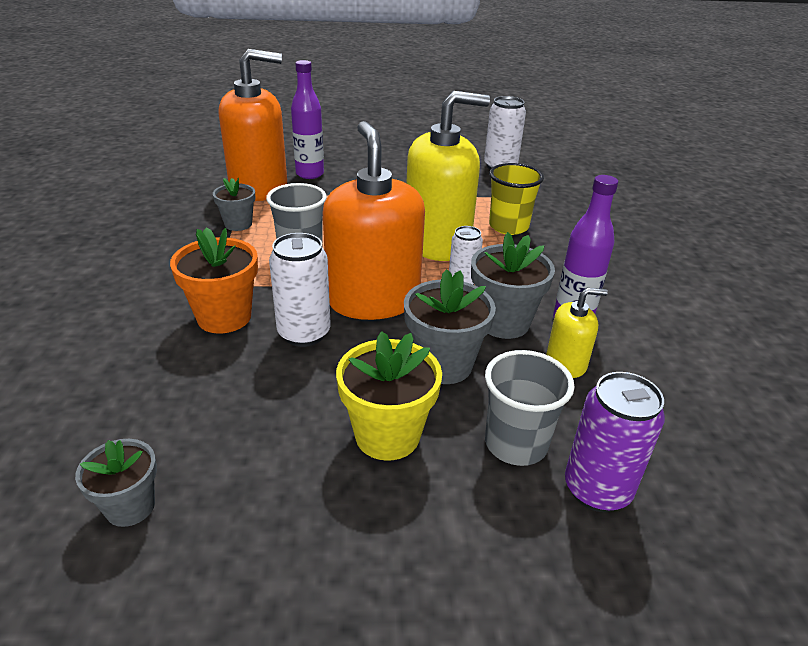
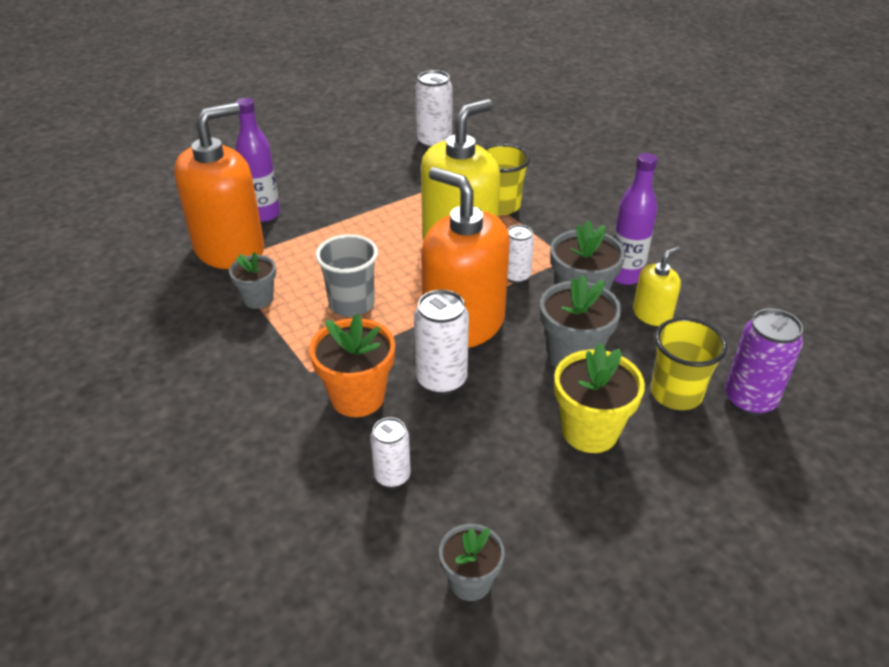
camera: 30 degrees left, 5 degrees up
grey cup [485,350,575,466] -> yellow cup [651,318,727,410]
none -> white can [371,417,411,488]

